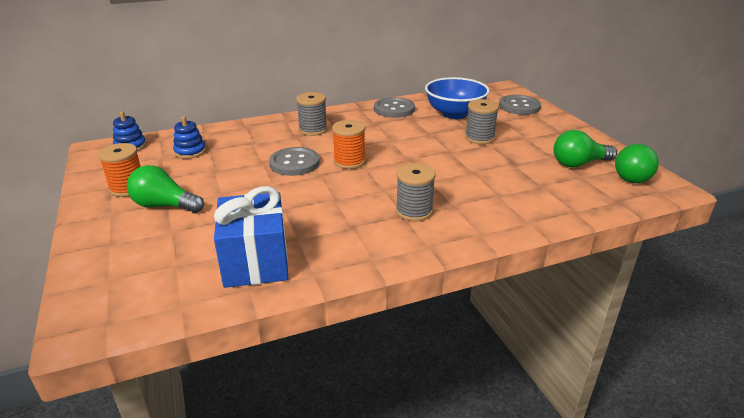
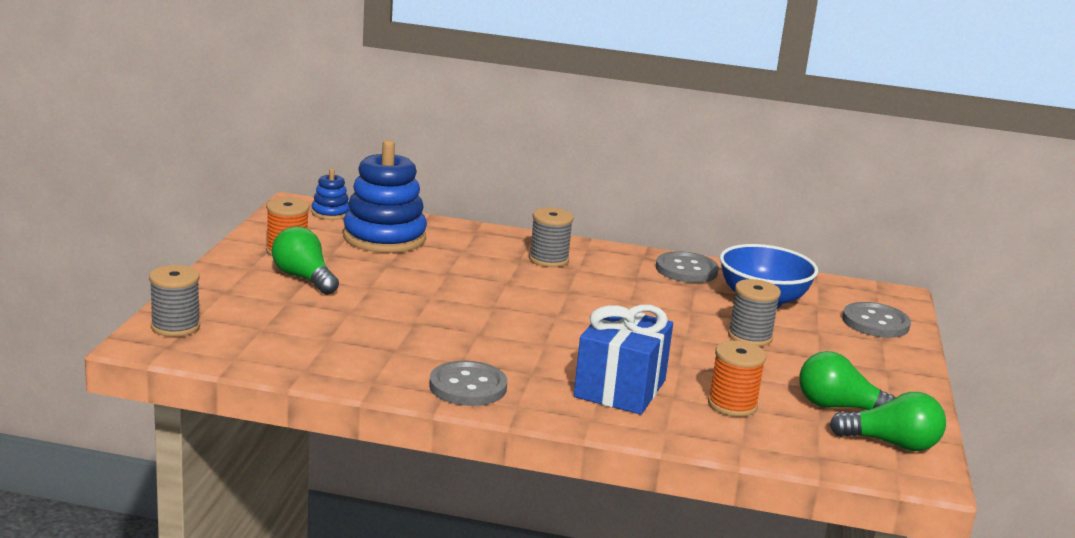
camera: 30 degrees right, 10 degrees down
blue stacking toy [173,116,206,159] -> blue stacking toy [343,140,427,253], size x2.09
blue gift [214,186,289,288] -> blue gift moved to [574,305,673,415]
grey button [269,147,320,176] -> grey button moved to [429,361,507,406]
orange spool [332,120,366,169] -> orange spool moved to [708,341,766,417]
grey spool [396,163,436,221] -> grey spool moved to [149,265,200,337]
green light bulb [615,144,659,183] -> green light bulb turned 135 degrees counterclockwise [830,392,946,451]

